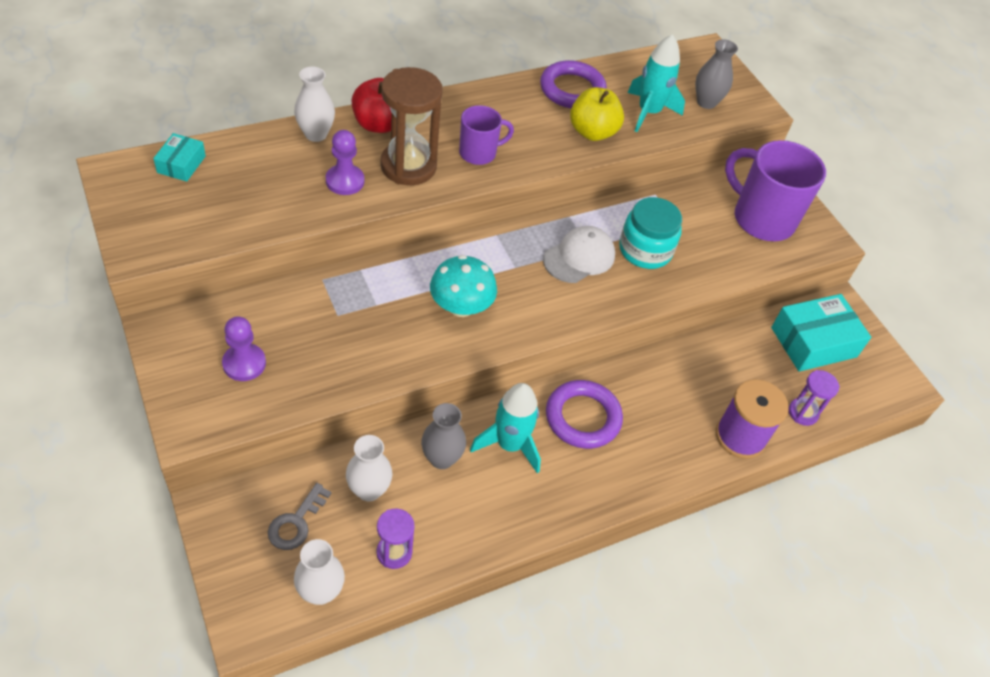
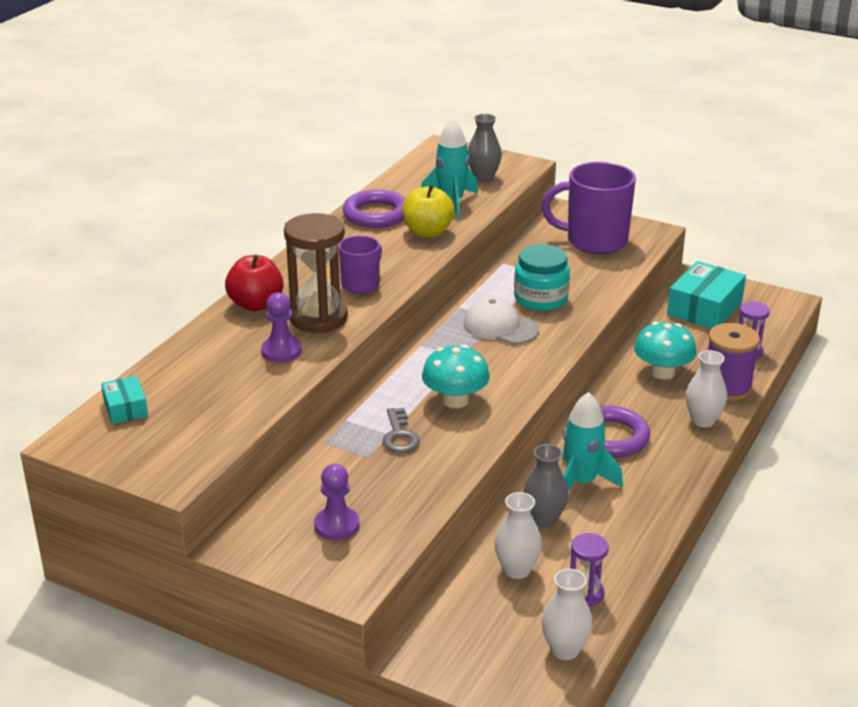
camera: 30 degrees left, 20 degrees down
grey key [268,483,331,550] -> grey key moved to [382,408,420,453]
white vase [294,66,335,142] -> white vase moved to [686,350,727,427]
white cap [543,226,615,283] -> white cap turned 75 degrees counterclockwise [463,297,539,344]
none -> turquoise mushroom [634,322,697,380]

